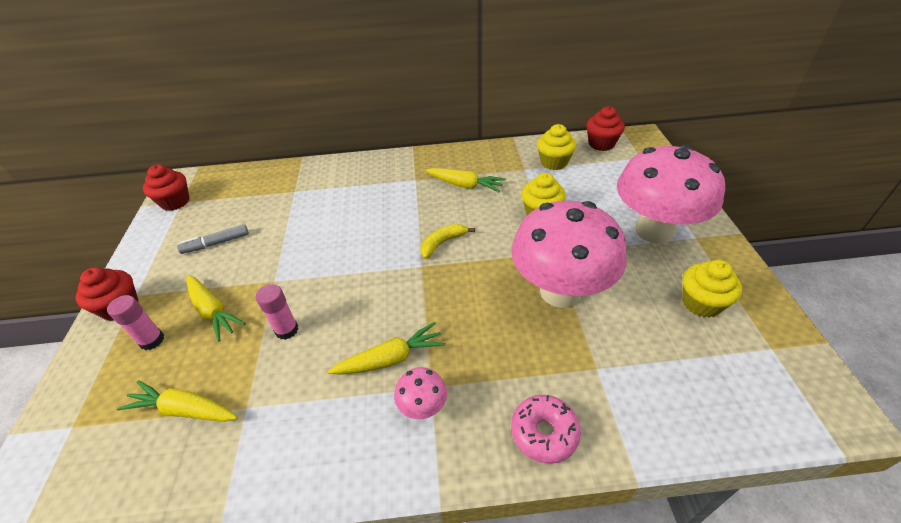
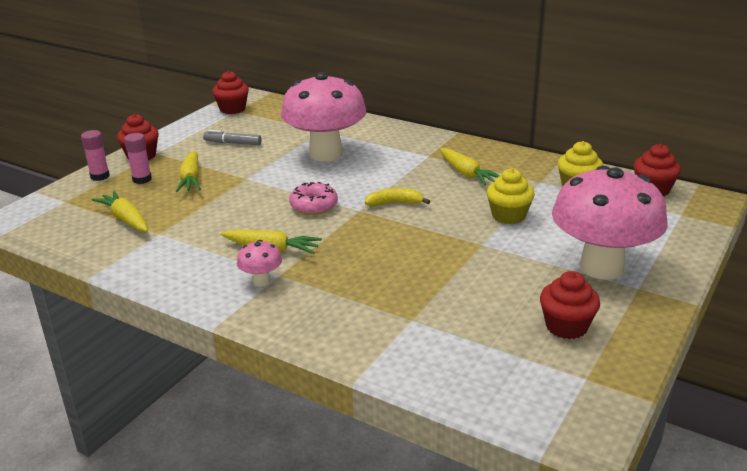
camera: 35 degrees right, 15 degrees down
pink glue stick [256,284,298,340] -> pink glue stick moved to [81,130,110,181]
pink mushroom [511,201,626,308] -> pink mushroom moved to [281,72,366,162]
pink donut [511,395,581,464] -> pink donut moved to [289,182,338,215]
yellow cupcake [682,260,742,318] -> red cupcake [540,271,600,339]

